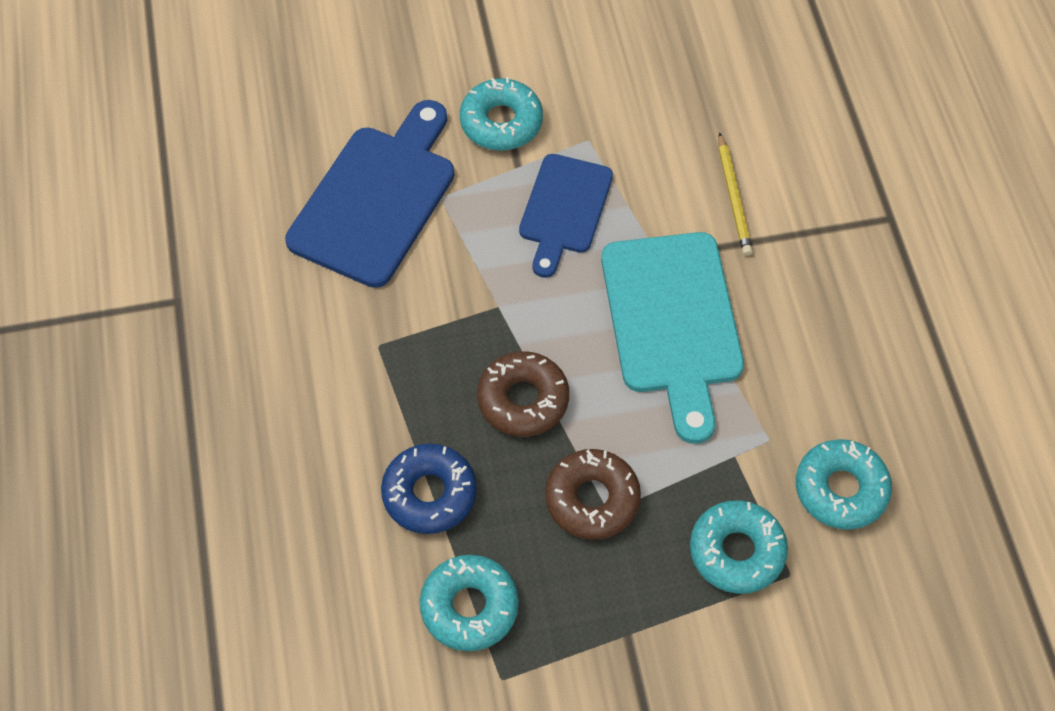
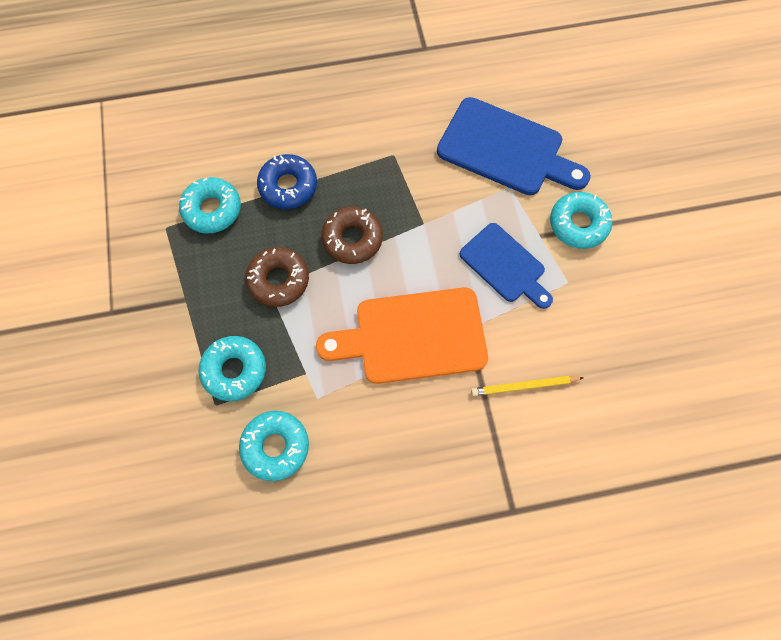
camera: 90 degrees right, 10 degrees up
blue cutting board [519,154,613,278] -> blue cutting board turned 150 degrees counterclockwise [460,223,553,309]
turquoise cutting board [601,232,744,444] -> orange cutting board [316,287,488,384]

